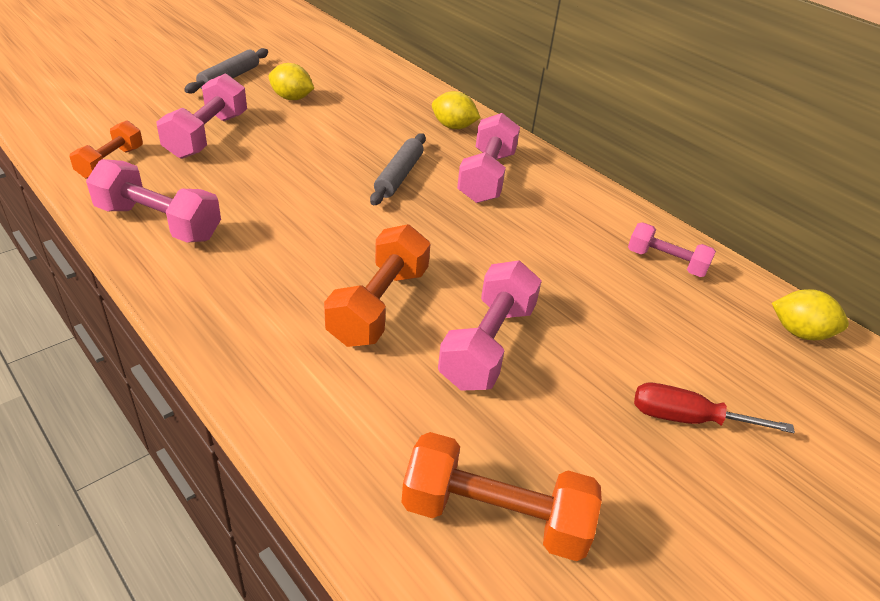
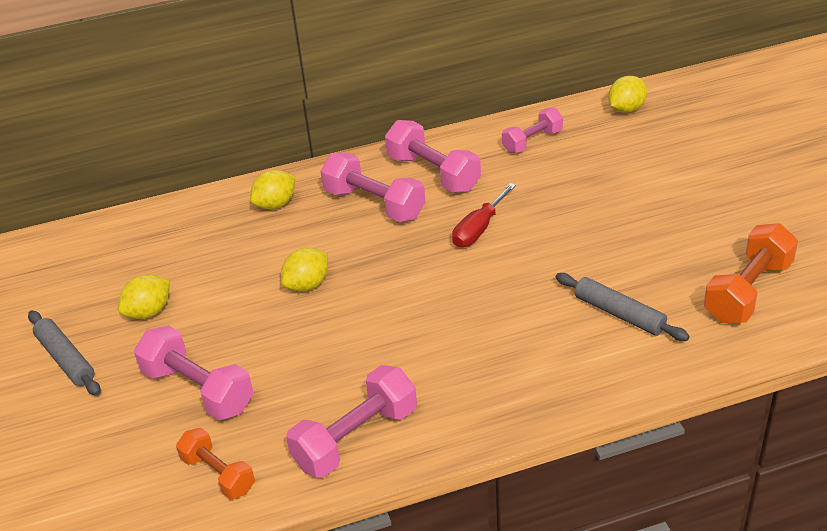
camera: 60 degrees left, 0 degrees up
orange dumbbell [324,224,431,347] -> none
grey rolling pin [370,133,426,205] -> grey rolling pin moved to [556,273,689,341]
pink dumbbell [438,261,542,390] -> pink dumbbell moved to [385,120,481,192]
red screwdriver [634,383,795,433] -> red screwdriver moved to [452,183,516,247]
none -> yellow lemon [281,248,328,292]

